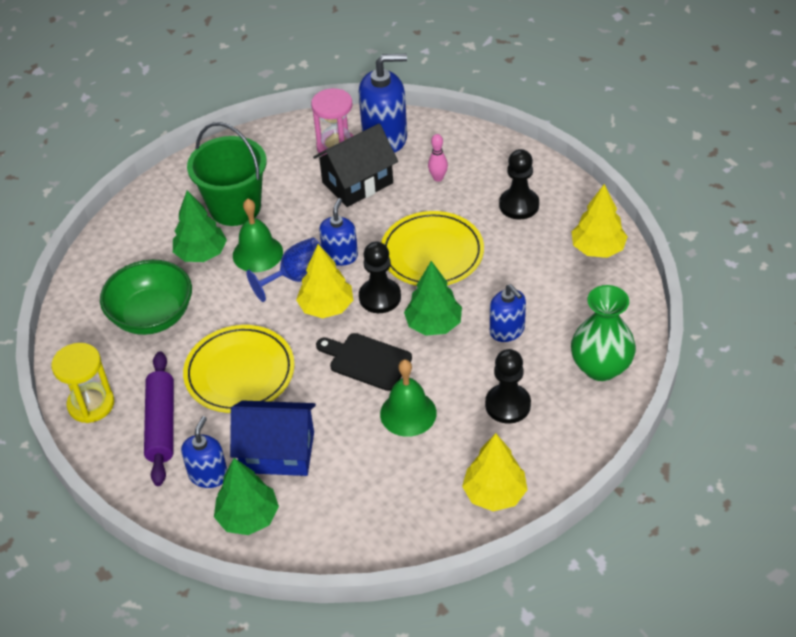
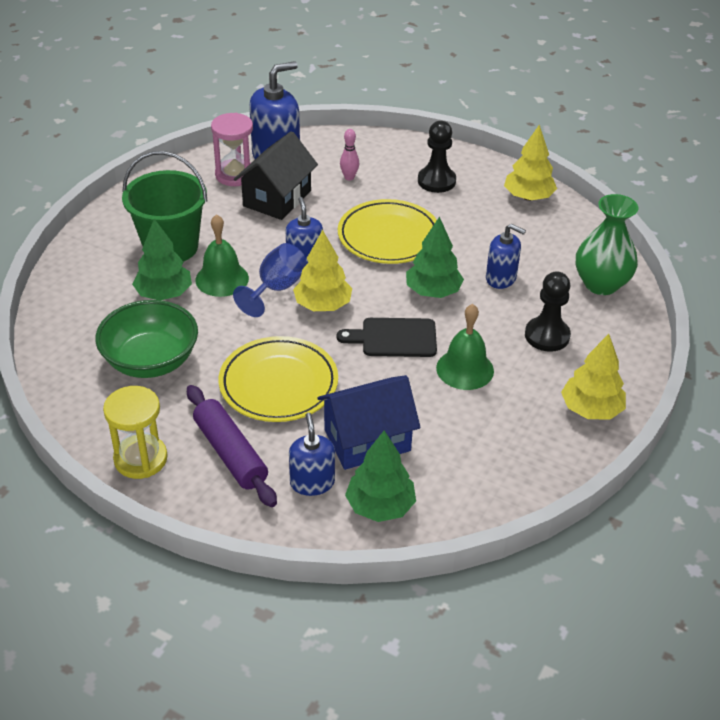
camera: 30 degrees left, 5 degrees down
black pawn [359,241,401,313] -> none

